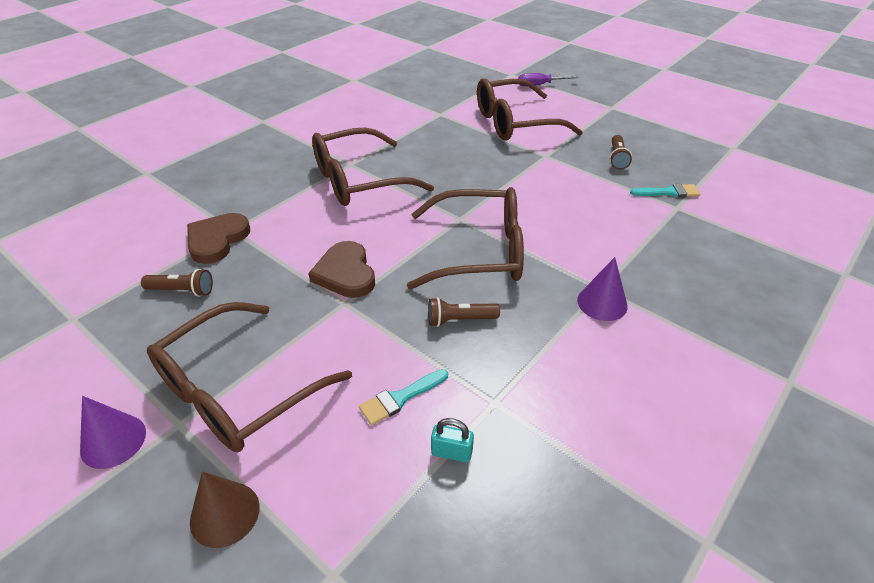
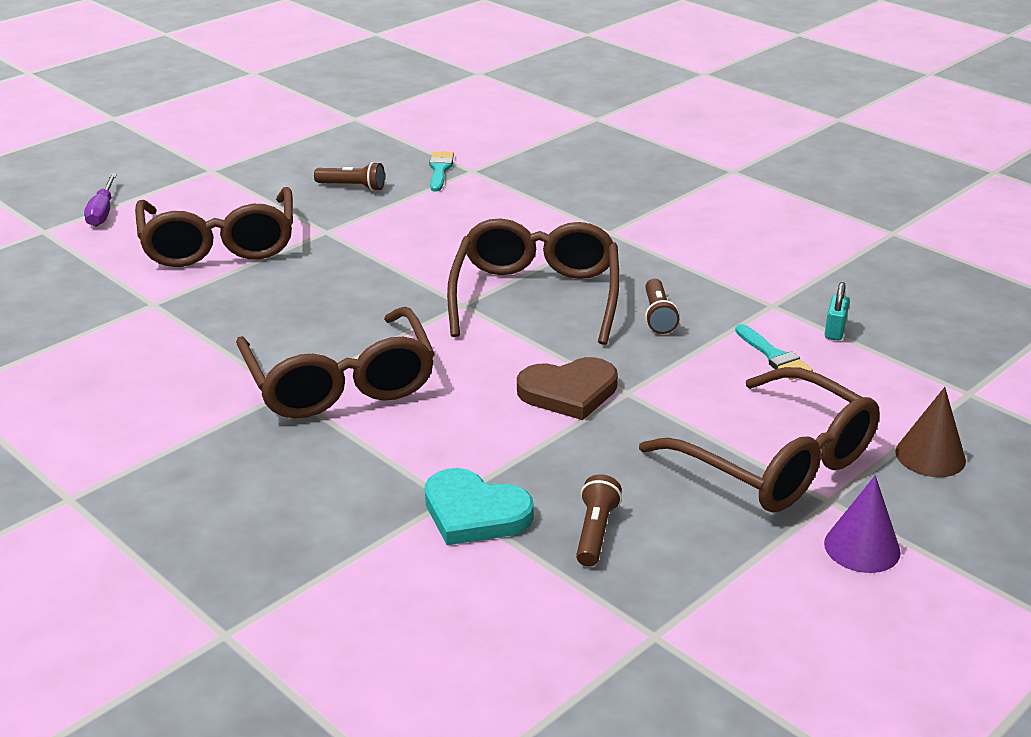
camera: 85 degrees left, 10 degrees down
brown heart [187,213,250,264] -> turquoise heart [425,468,534,545]
purple cone [577,257,628,321] -> none

